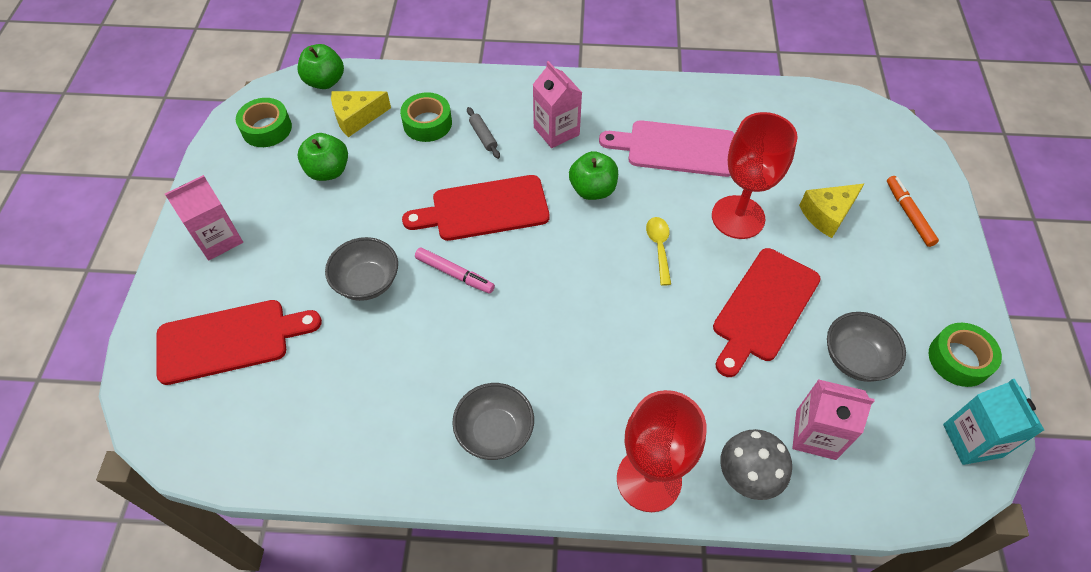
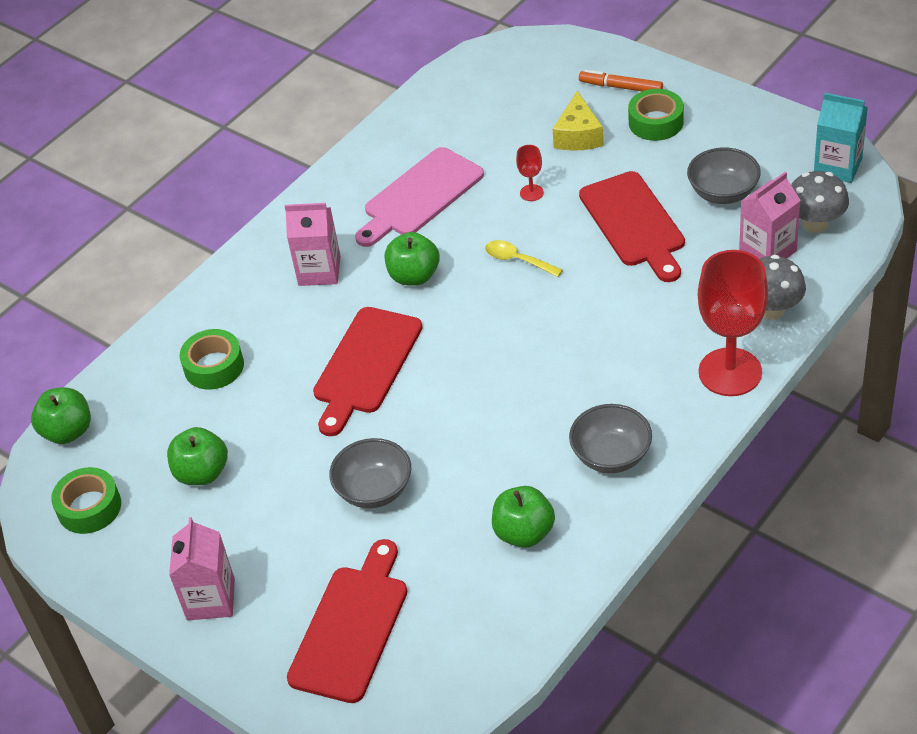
camera: 50 degrees left, 10 degrees down
yellow cheese [331,91,391,137] -> none
pink marker [415,247,495,294] -> none
grey rolling pin [467,107,500,159] -> none
red goblet [712,112,798,239] -> red goblet [516,145,544,201], size x0.42
green tape [929,323,1002,387] -> green tape moved to [628,89,684,141]
none -> green apple [492,486,555,548]
none -> grey mushroom [791,171,849,233]

